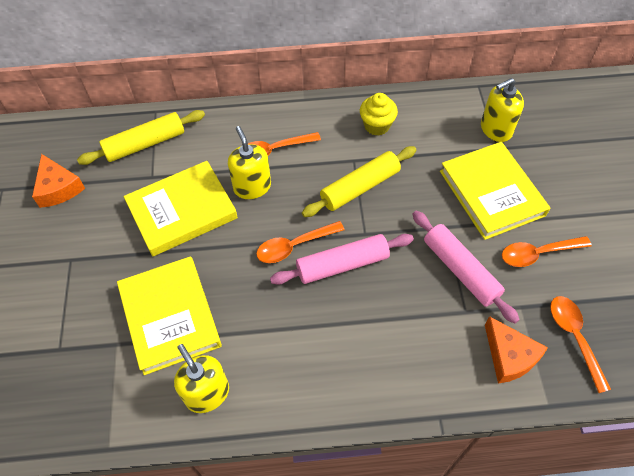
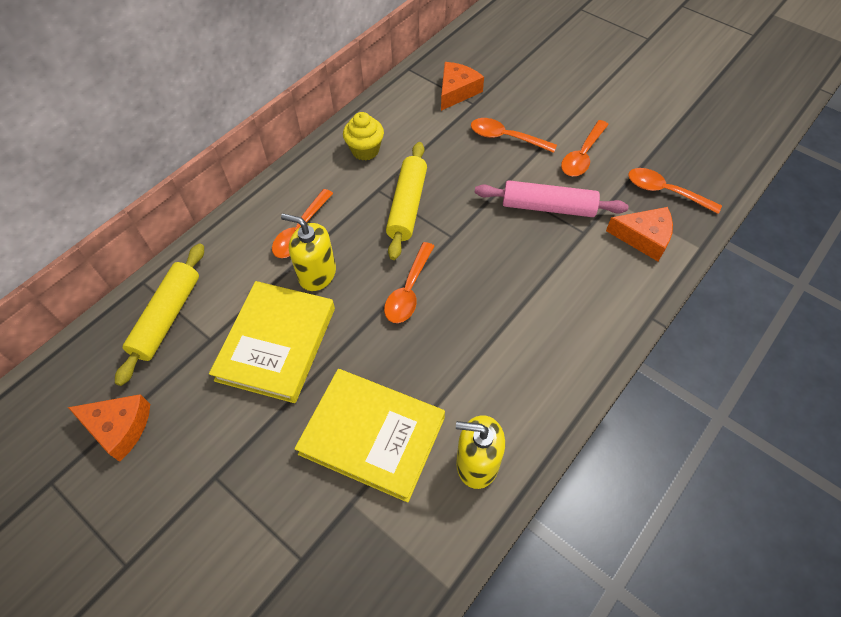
camera: 45 degrees left, 0 degrees up
pink rolling pin [270,234,414,285] -> none
yellow book [440,142,550,240] -> orange spoon [471,118,557,153]
yellow soap dispenser [481,78,524,142] -> orange cheese [441,62,484,111]

